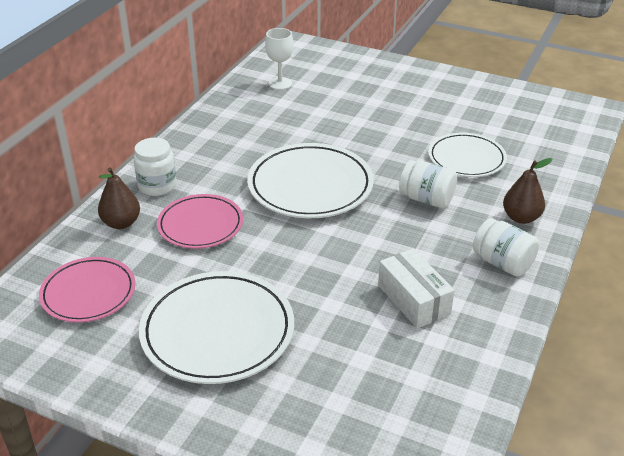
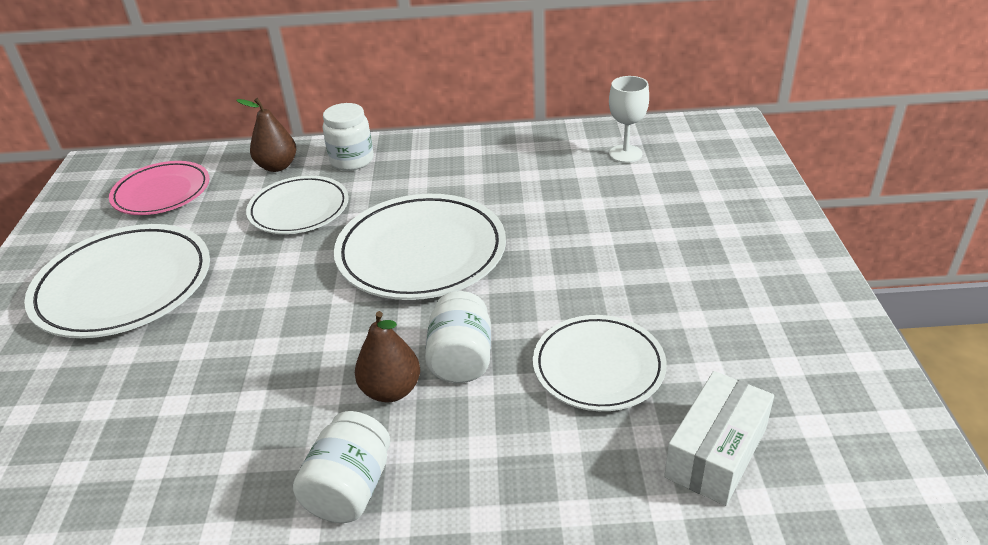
camera: 65 degrees right, 0 degrees up
pink plate [157,194,243,249] -> white plate [246,176,349,234]
white box [378,249,455,329] -> white box moved to [664,371,774,506]
brown pear [503,158,552,224] -> brown pear moved to [355,311,420,402]

